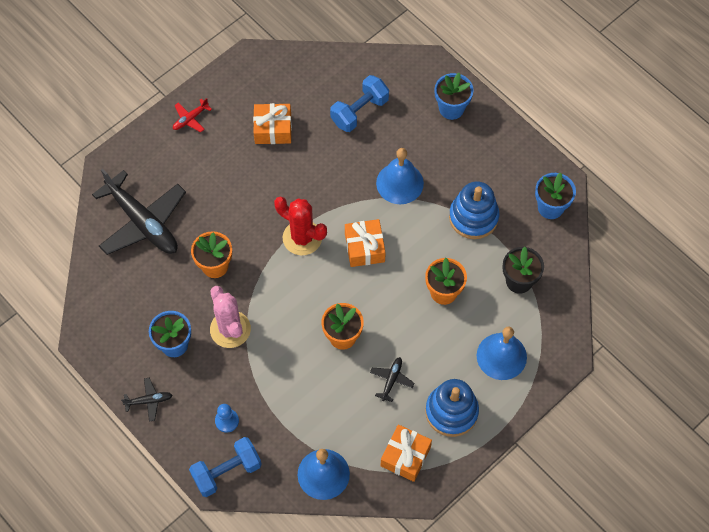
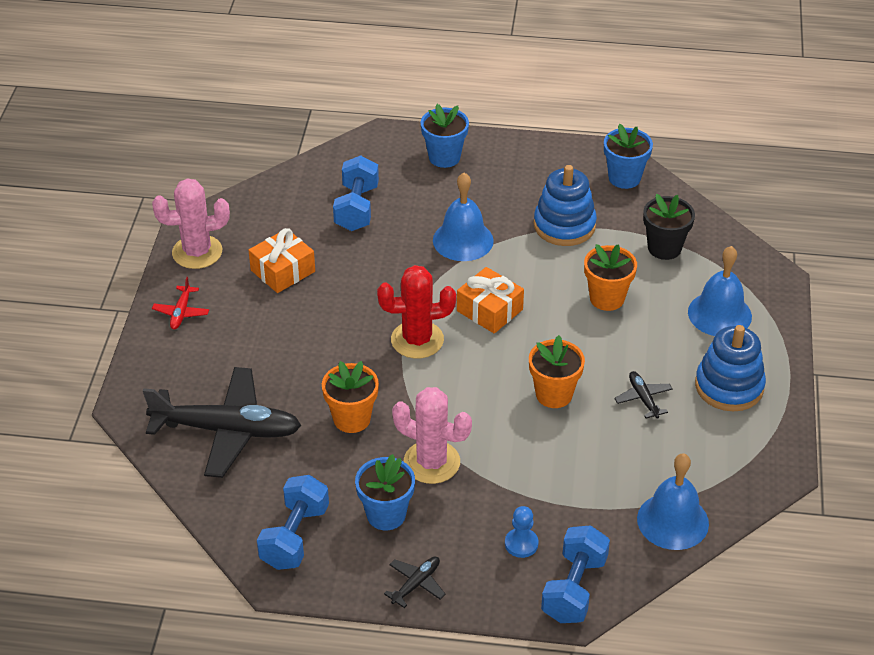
camera: 40 degrees left, 20 degrees down
orange gift [381,424,432,482] -> none
none -> pink cactus [152,178,230,269]
none -> blue dumbbell [257,475,329,570]

